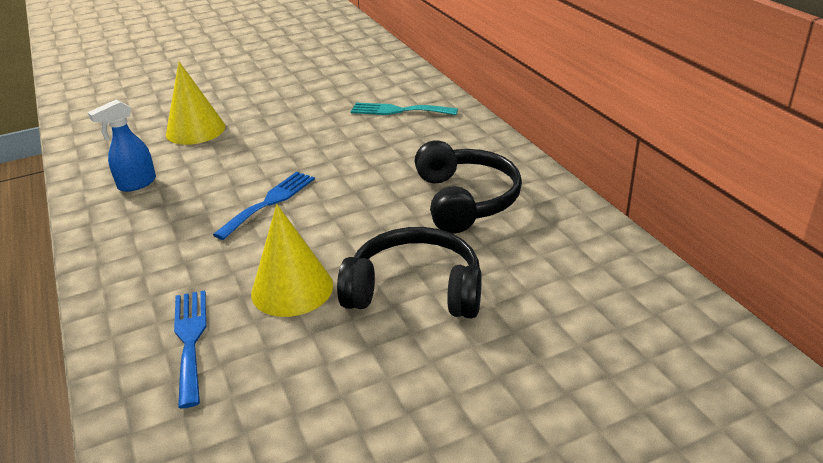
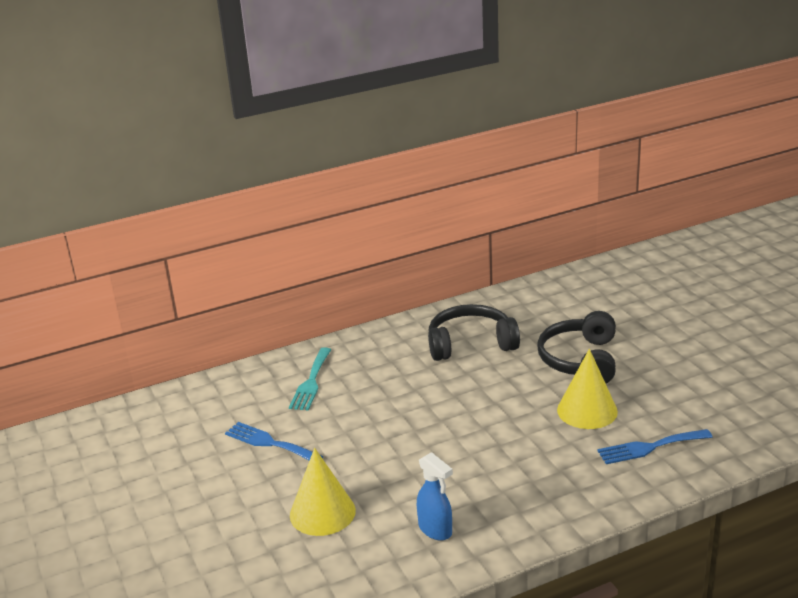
camera: 90 degrees left, 5 degrees down
blue fork [213,172,315,240] -> blue fork moved to [225,422,323,461]

